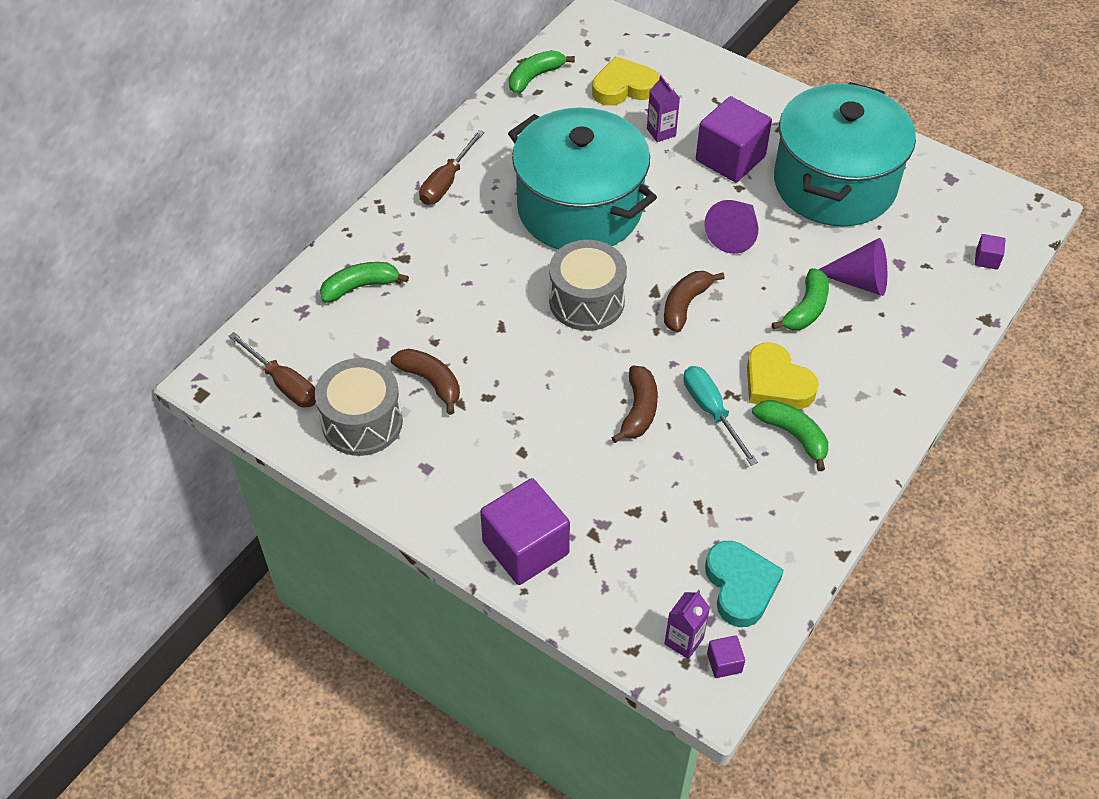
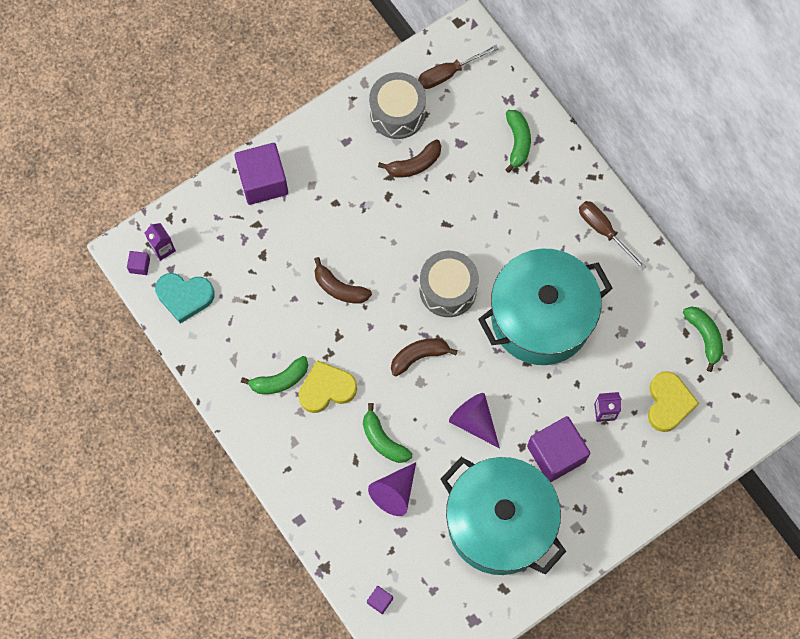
camera: 110 degrees right, 20 degrees up
brown banana [664,271,725,332] -> brown banana turned 75 degrees counterclockwise [391,338,458,376]
turquoise screwdriver [683,366,758,466] -> none

